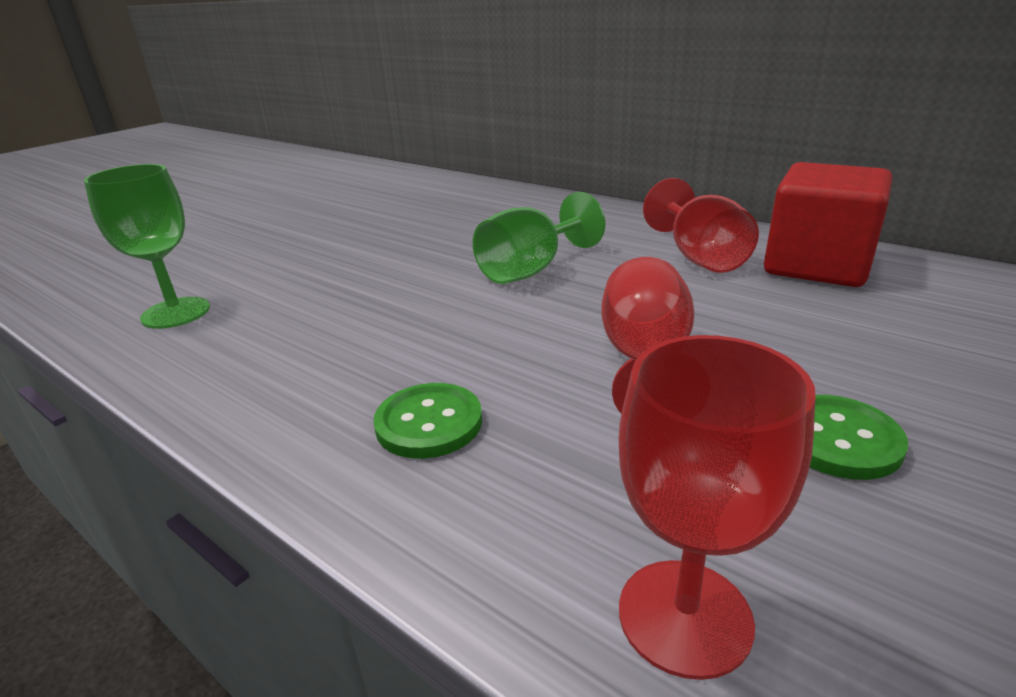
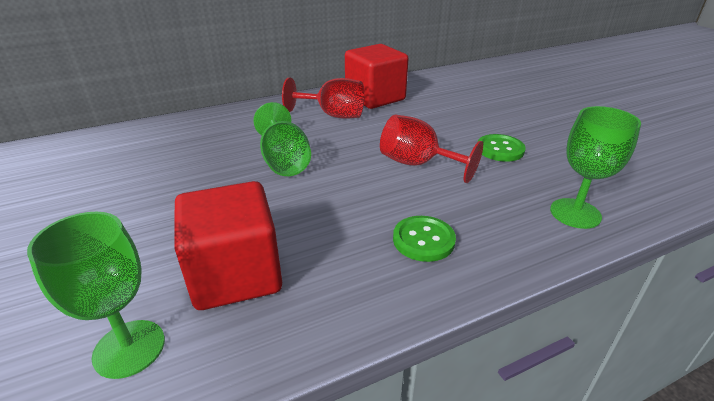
camera: 65 degrees left, 5 degrees up
red goblet [619,335,816,680] -> green goblet [550,106,641,229]
none -> red cube [174,181,282,310]

